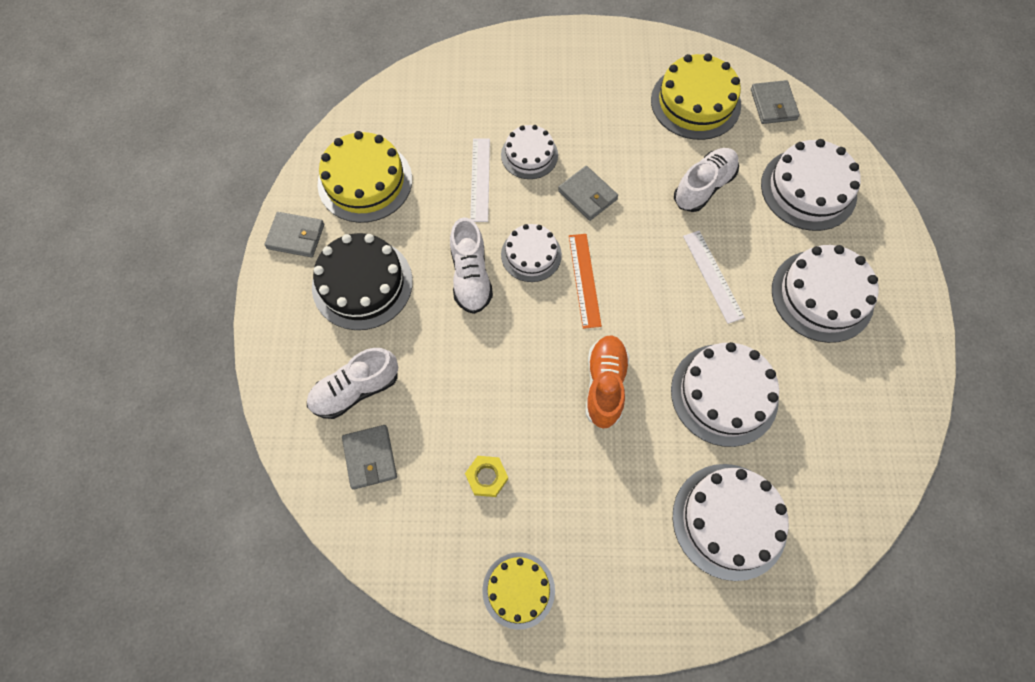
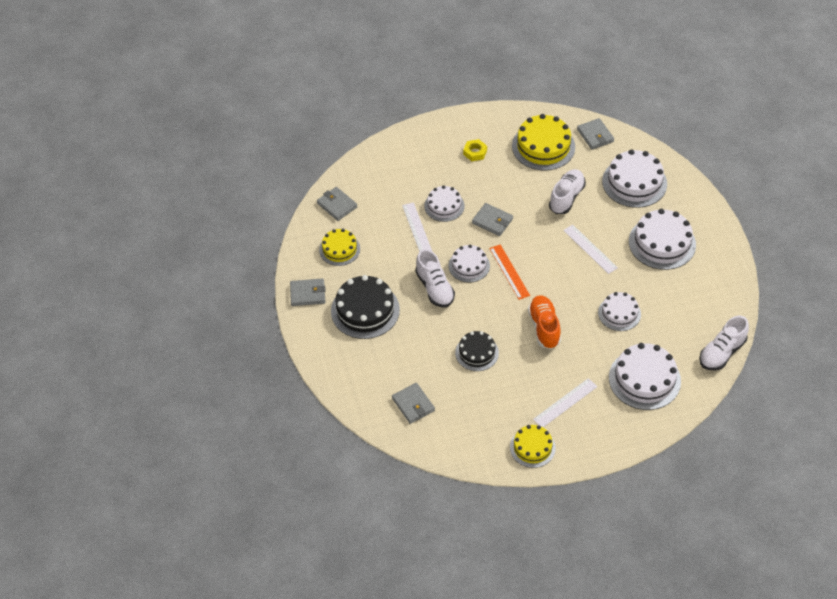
camera: 15 degrees left, 15 degrees down
white shoe [307,348,398,419] -> white shoe moved to [699,316,749,370]
yellow cake [318,131,412,223] -> yellow cake [319,229,360,266], size x0.62
yellow nut [465,456,508,497] -> yellow nut moved to [463,139,487,161]
white cake [671,342,779,447] -> white cake [598,292,641,331], size x0.62
none -> grey wallet [317,187,358,221]
none -> black cake [455,331,499,371]
none -> white ruler [533,378,597,427]

